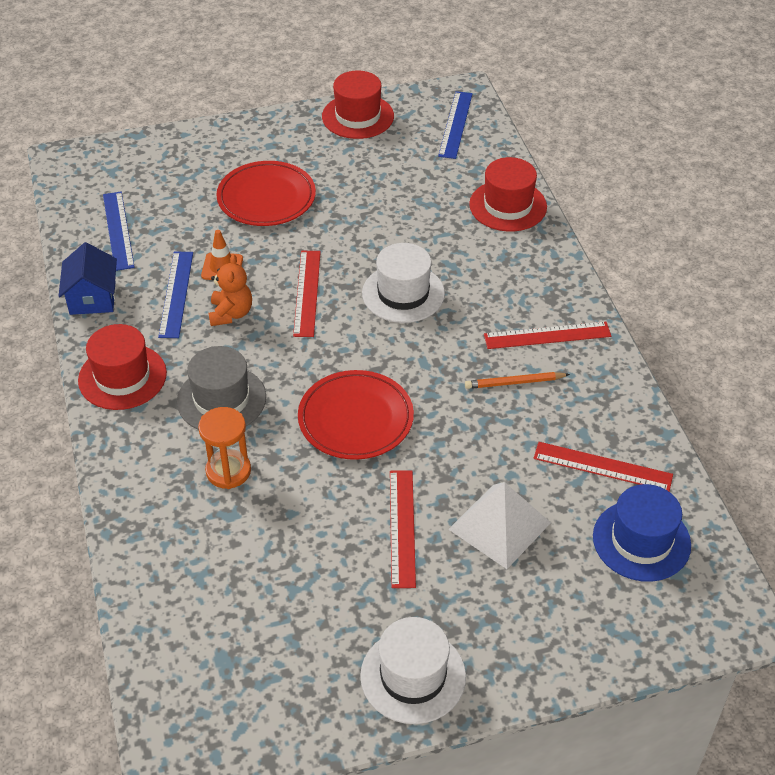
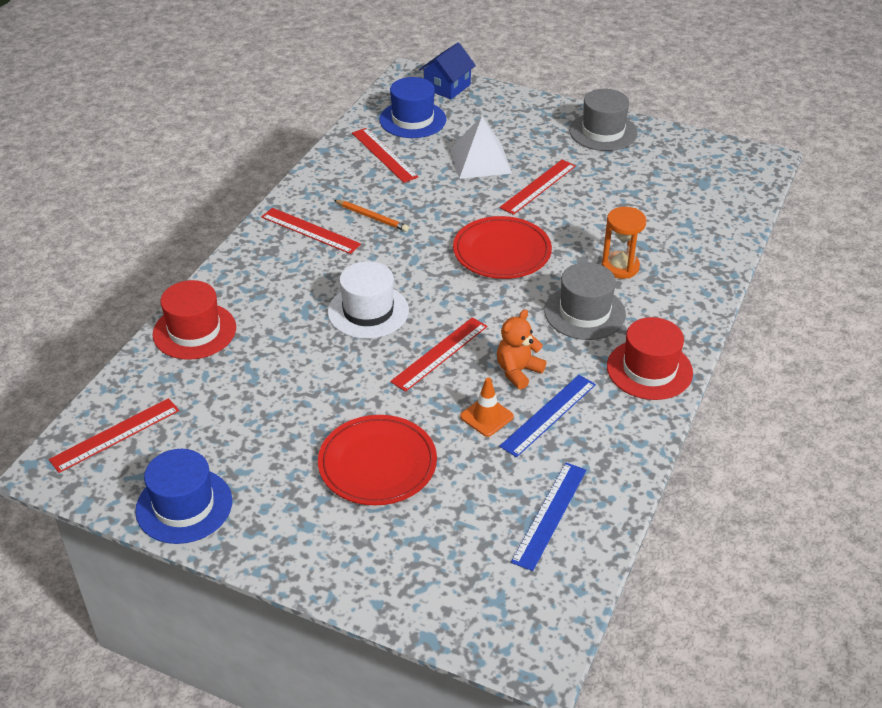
camera: 140 degrees left, 5 degrees down
blue house [59,242,117,315] -> blue house moved to [419,42,476,99]
red hat [322,70,394,139] -> blue hat [135,449,232,544]
white hat [360,617,466,724] -> grey hat [569,89,638,151]
blue ruler [438,91,473,159] -> red ruler [49,398,179,473]

